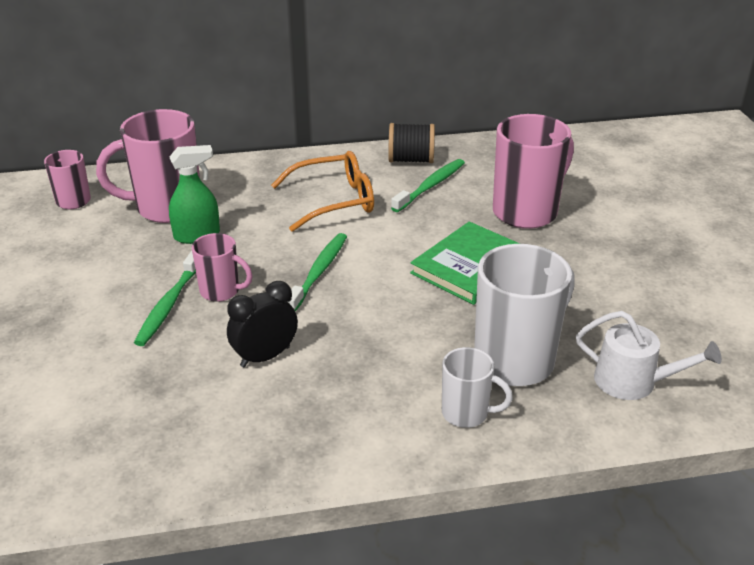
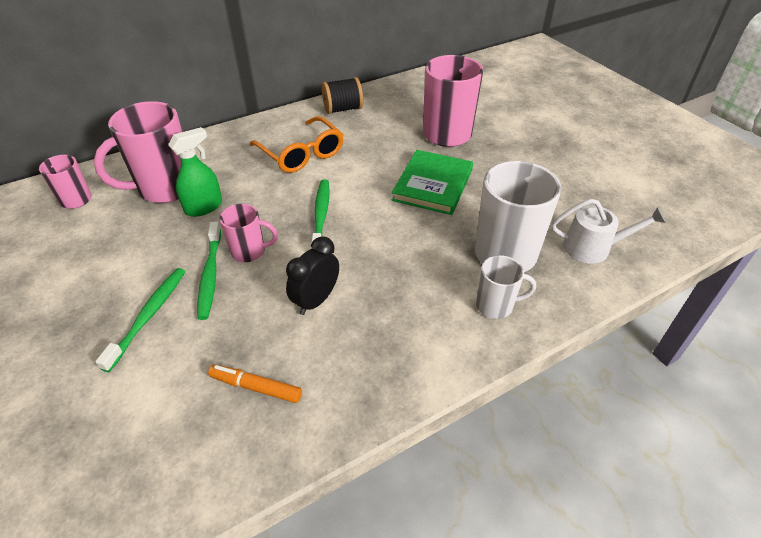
camera: 20 degrees left, 10 degrees up
orange glasses [271,151,374,232] -> orange glasses turned 90 degrees clockwise [249,116,344,173]
green toothbrush [391,159,465,212] -> green toothbrush moved to [95,268,186,372]
none -> orange marker [208,364,302,403]

